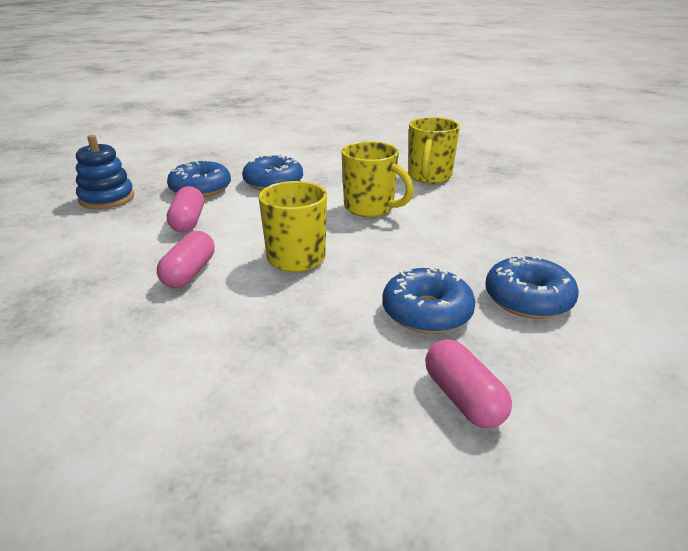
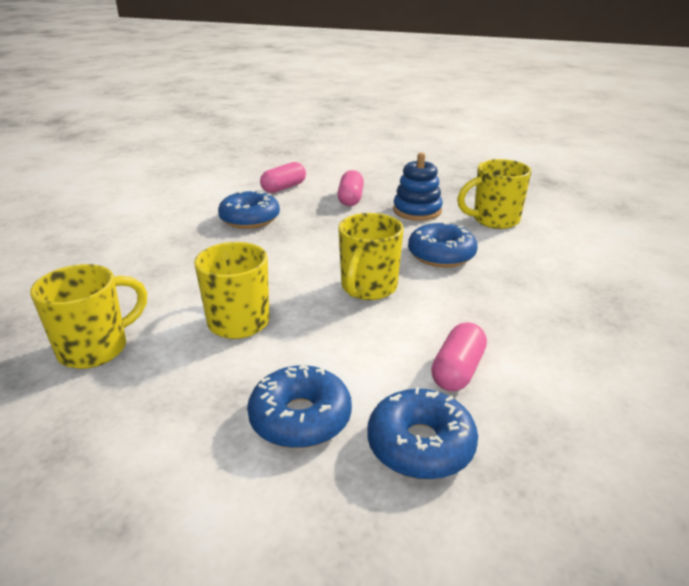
camera: 150 degrees left, 0 degrees up
blue stacking toy [76,135,134,209] -> blue stacking toy moved to [393,153,443,221]
pink capsule [157,231,215,288] -> pink capsule moved to [260,162,306,193]
blue donut [382,268,475,334] -> blue donut moved to [408,222,478,267]
none -> yellow mug [457,159,532,229]

